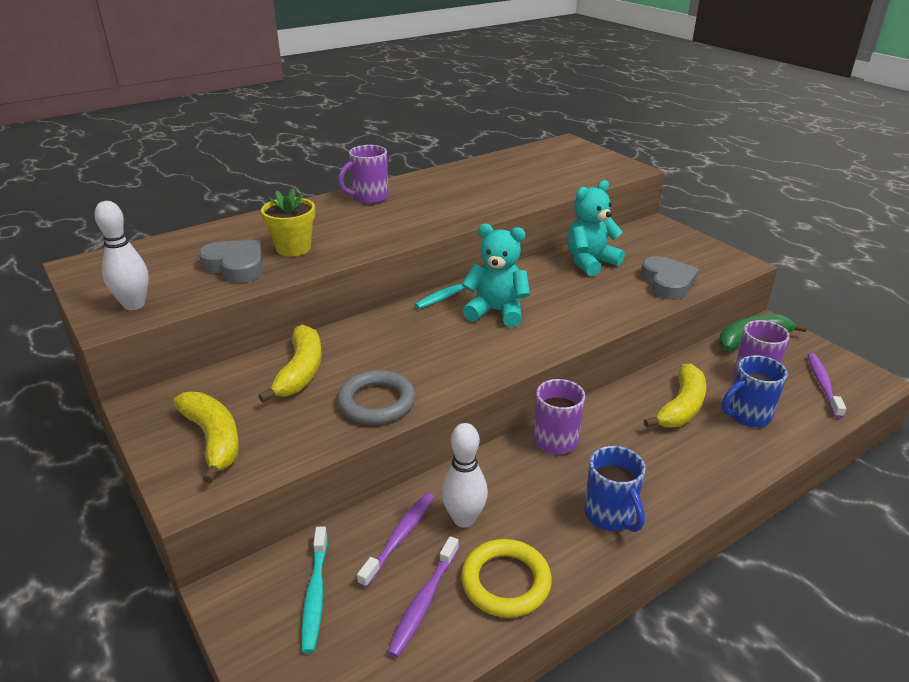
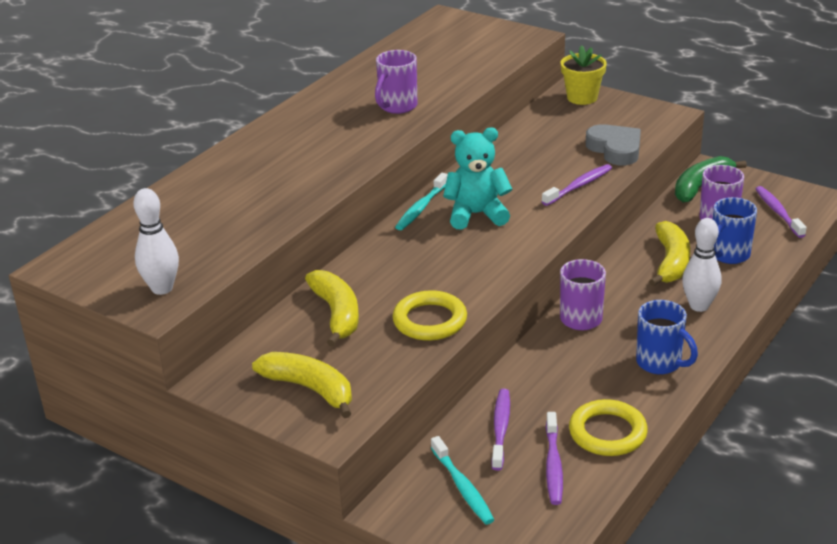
camera: 20 degrees left, 0 degrees up
grey heart [199,240,263,283] -> none
yellow flower pot [261,188,315,257] -> yellow flower pot moved to [561,45,607,105]
grey ring [337,370,416,425] -> yellow ring [393,290,467,341]
purple mug [338,145,388,204] -> purple mug moved to [375,50,417,114]
white bowling pin [441,423,488,528] -> white bowling pin moved to [682,218,721,312]
turquoise teddy bear [567,180,625,276] -> none
none -> purple toothbrush [542,164,612,206]

